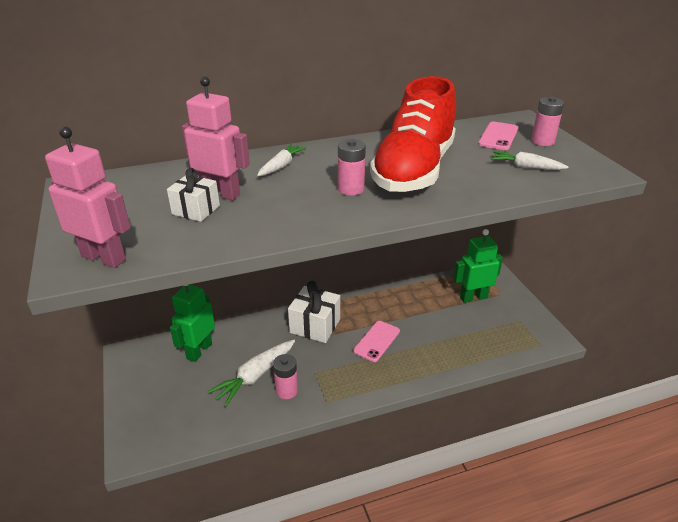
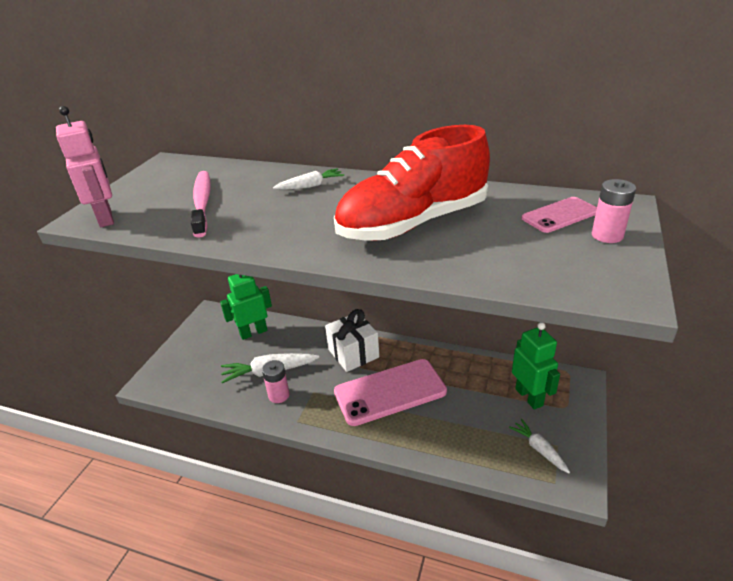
camera: 40 degrees right, 0 degrees up
white gift [167,168,220,222] -> pink toothbrush [191,171,211,238]
pink robot [182,77,250,200] -> none
pink battery [338,139,366,196] -> none
pink phone [353,321,400,362] -> pink phone [334,359,447,426], size x1.87
green robot [453,229,503,303] -> green robot turned 45 degrees clockwise [512,322,560,410]
white carrot [491,151,568,170] -> white carrot moved to [509,419,570,473]

